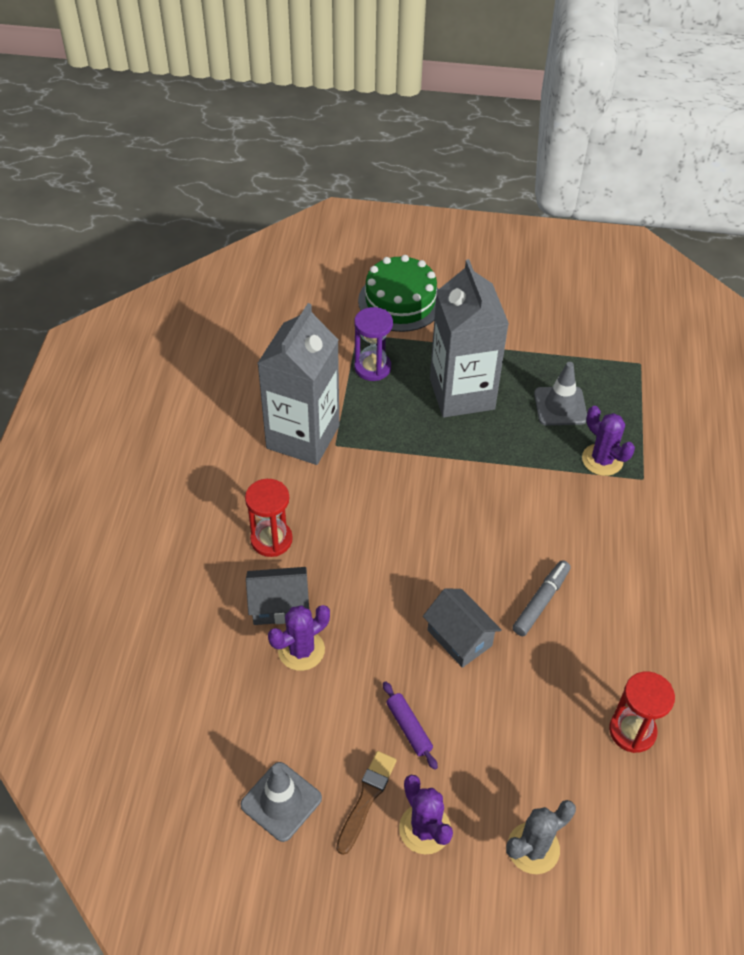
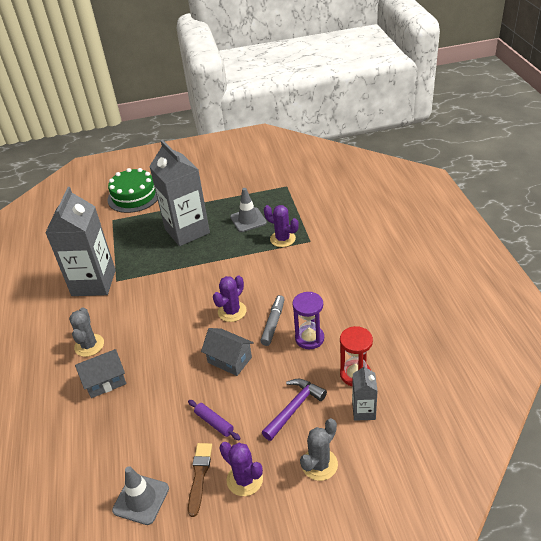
camera: 15 degrees left, 10 degrees down
red hourglass [245,479,293,557] -> grey cactus [69,307,104,357]
purple cactus [268,605,330,671] -> purple cactus moved to [213,276,247,322]
purple hourglass [354,307,393,381] -> purple hourglass moved to [292,292,324,349]
none -> purple hammer [262,379,327,441]
none -> grey carton [352,364,378,421]

